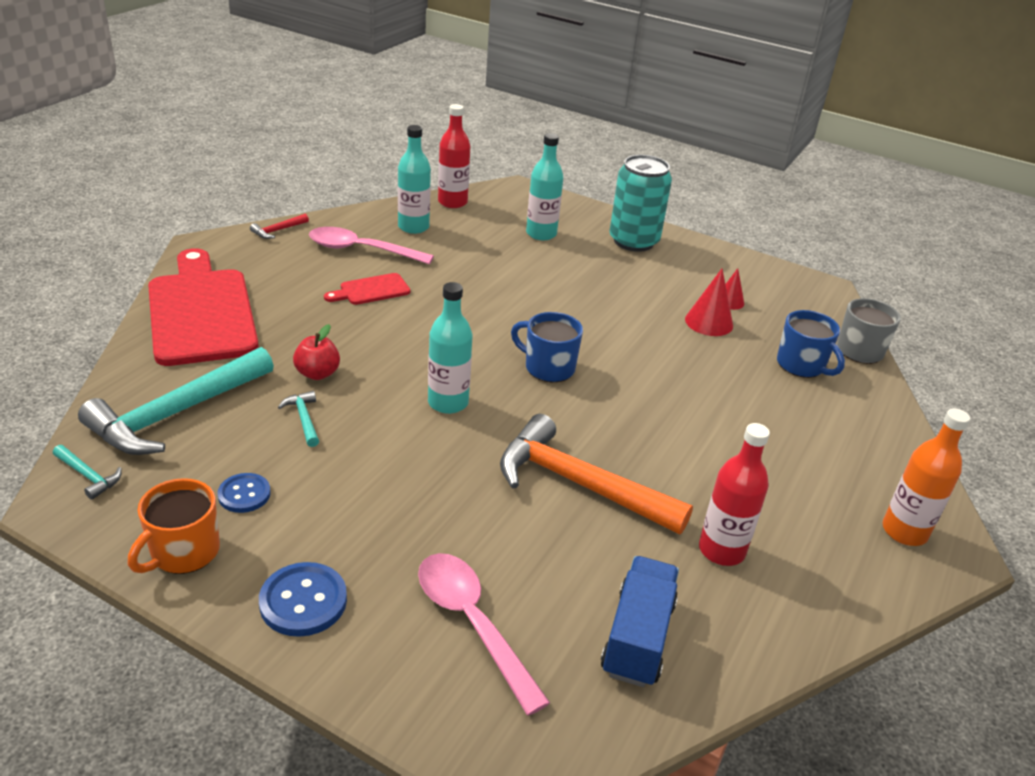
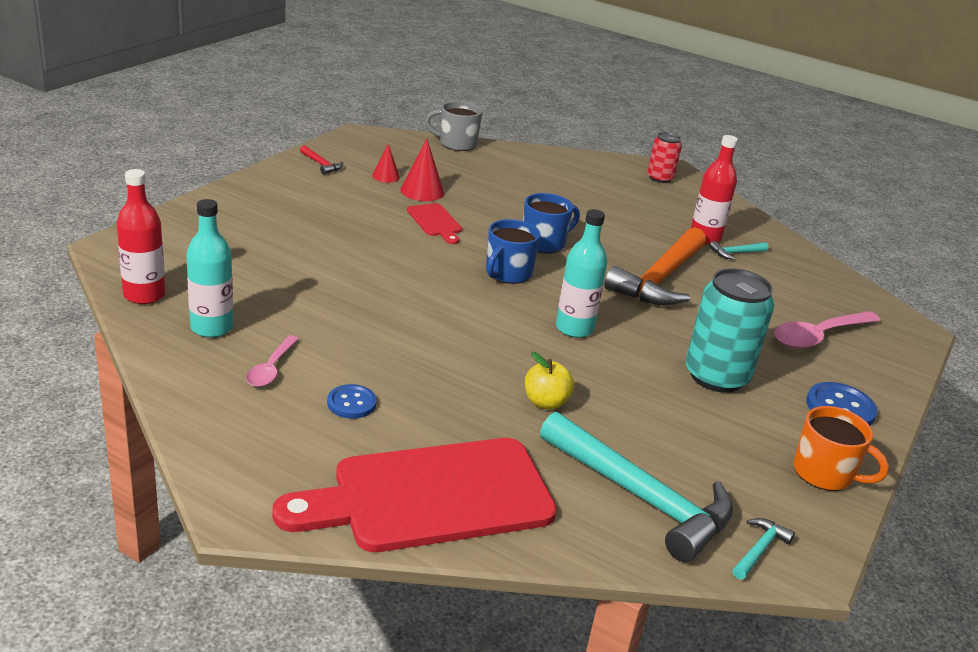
camera: 90 degrees left, 5 degrees down
blue button [217,473,271,513] -> blue button moved to [327,384,377,419]
red hammer [250,214,309,239] -> red hammer moved to [300,145,343,175]
turquoise hammer [278,391,319,447] -> turquoise hammer moved to [710,241,768,260]
red apple [293,324,340,380] -> yellow apple [525,352,574,410]
pink spoon [309,227,434,264] -> pink spoon [246,335,299,387], size x0.59
red cutting board [324,273,410,305] -> red cutting board moved to [407,203,462,244]
turquoise bottle [526,133,563,240] -> none
blue truck [601,556,679,687] -> none
turquoise can [610,155,672,252] -> turquoise can moved to [685,268,774,393]
blue mug [777,310,845,378] -> blue mug moved to [523,193,580,253]
orange bottle [883,408,970,546] -> red can [647,132,682,183]

